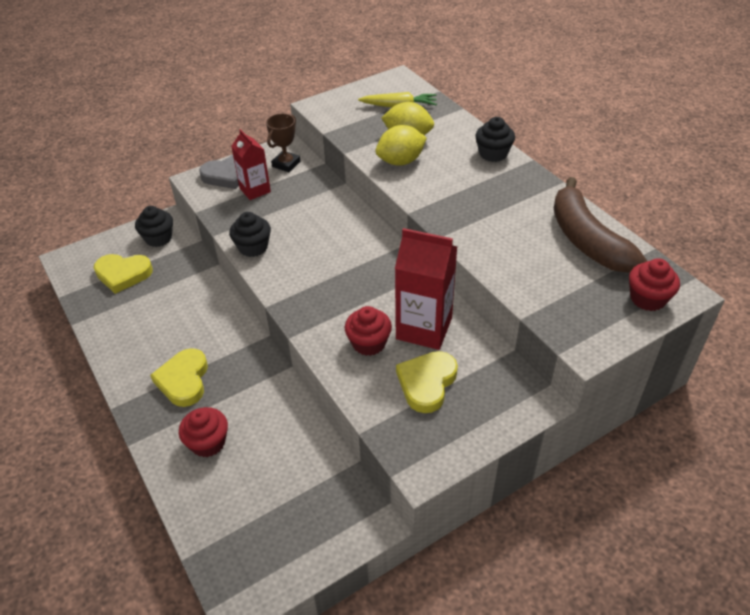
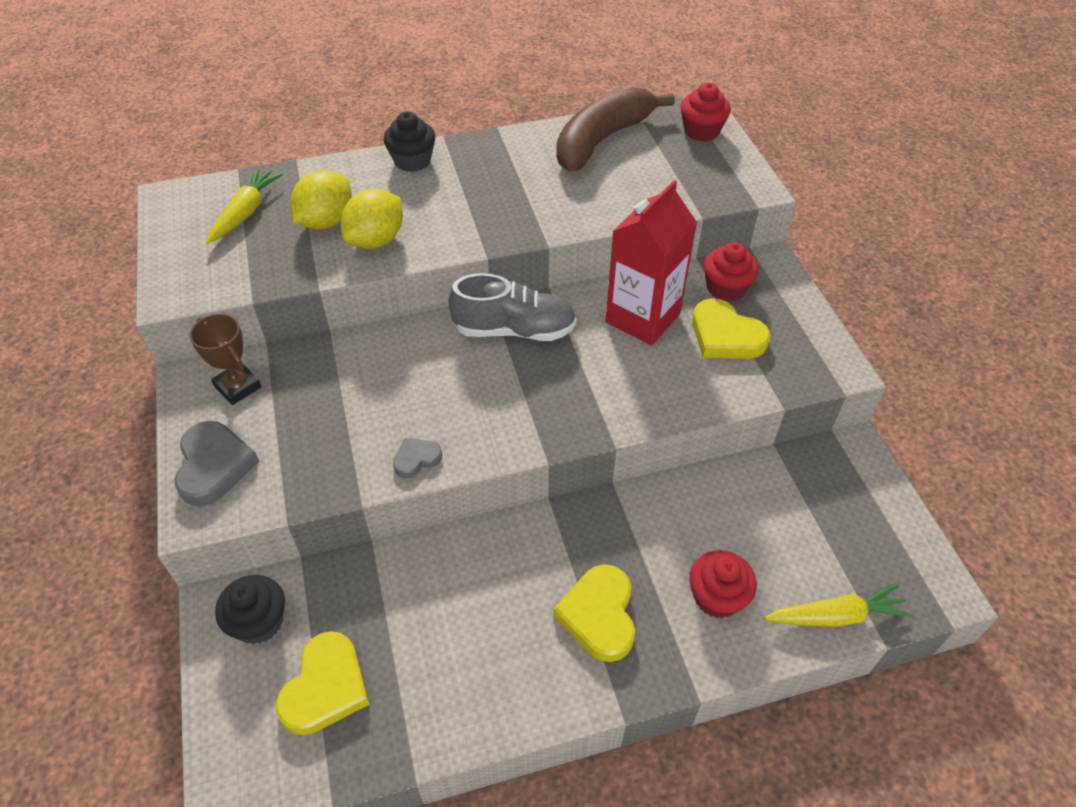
camera: 75 degrees left, 5 degrees up
yellow heart [150,348,208,407] -> yellow heart turned 75 degrees clockwise [553,564,635,662]
black cupcake [229,212,271,257] -> grey heart [393,438,442,478]
red carton [231,129,271,200] -> none
red cupcake [345,306,392,356] -> red cupcake moved to [704,242,759,302]
yellow lemon [375,125,427,166] -> yellow lemon turned 45 degrees clockwise [341,189,403,249]
brown banana [554,177,647,273] -> brown banana turned 135 degrees clockwise [556,87,675,172]
none -> grey shoe [448,273,576,341]
none -> yellow carrot [764,584,913,627]

